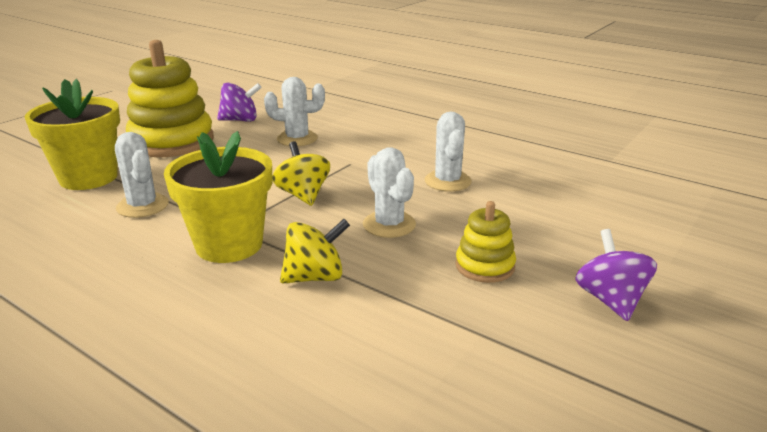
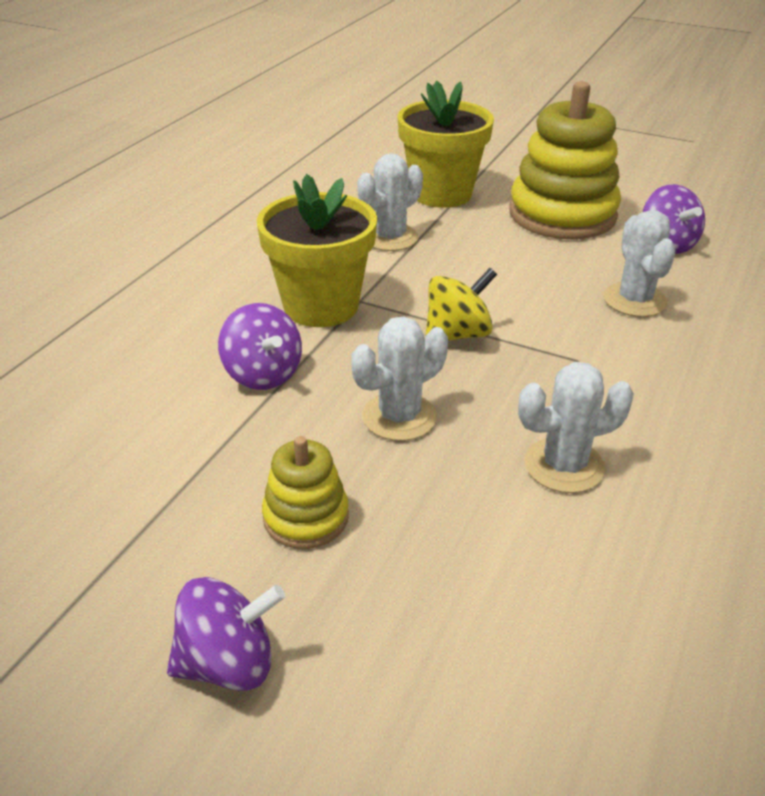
camera: 80 degrees right, 10 degrees up
yellow spinning top [280,219,350,284] -> purple spinning top [218,303,302,390]

